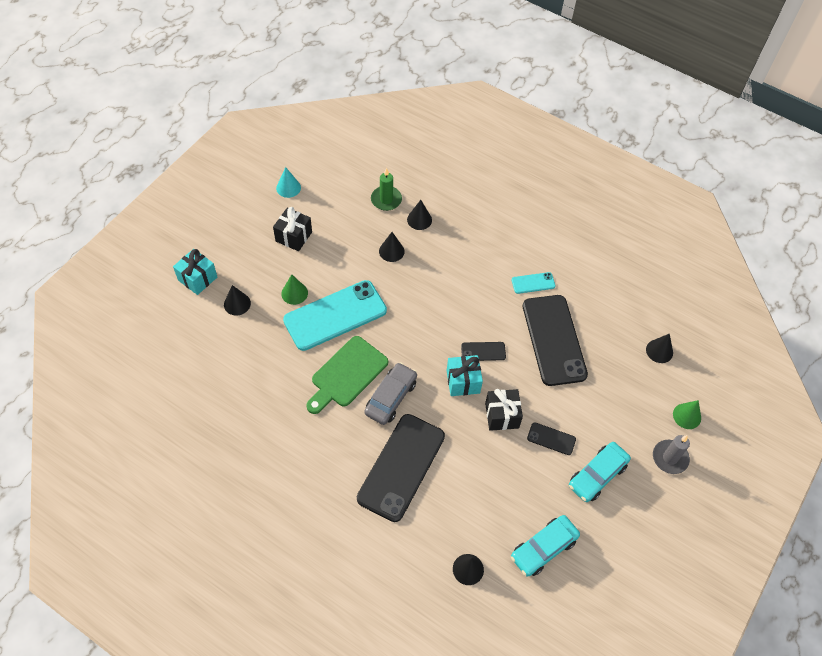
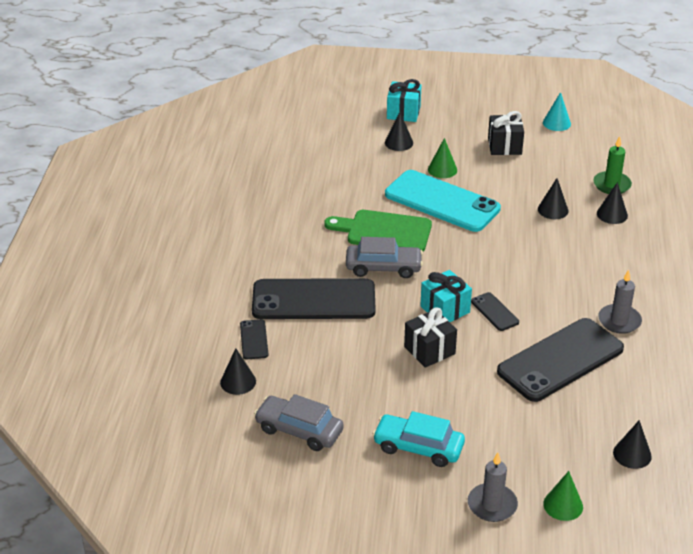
camera: 65 degrees right, 20 degrees down
turquoise car [511,515,580,577] -> grey car [254,394,344,451]
turquoise phone [512,272,555,294] -> grey candle [598,270,642,334]
black phone [527,422,576,455] -> black phone moved to [240,319,268,359]

